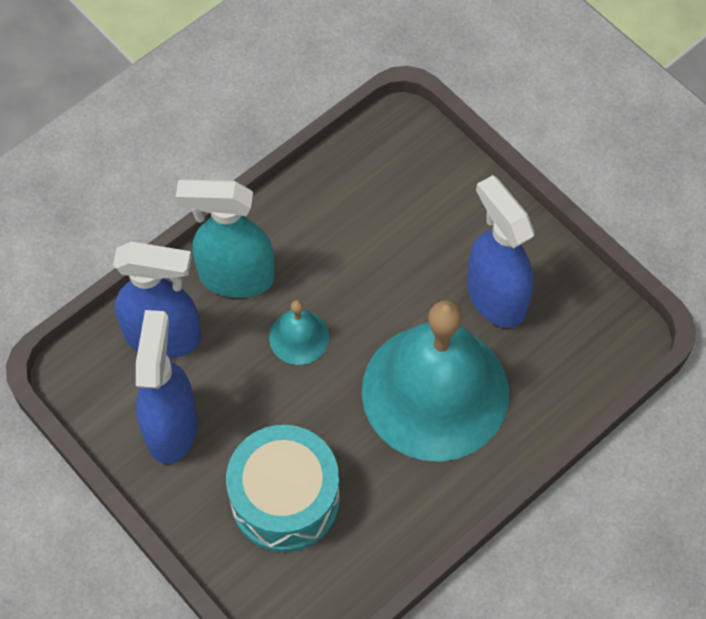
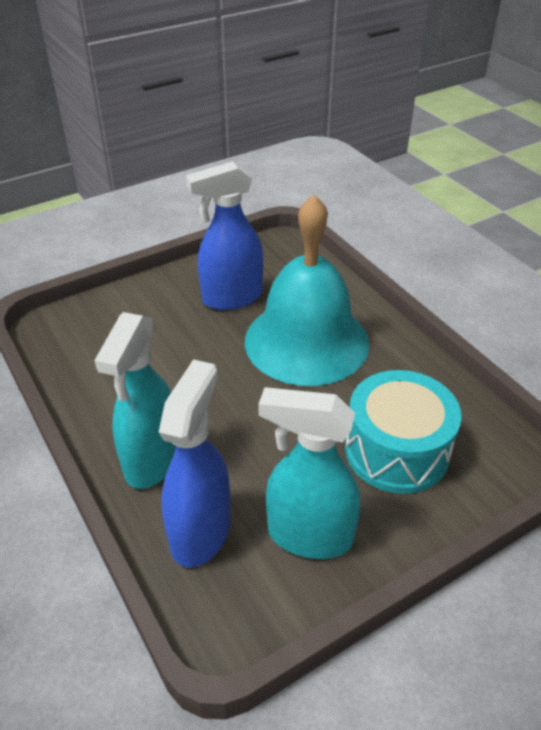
camera: 80 degrees left, 20 degrees down
blue spray bottle [136,310,198,464] -> turquoise spray bottle [258,387,360,559]
turquoise bell [269,300,329,365] -> none

